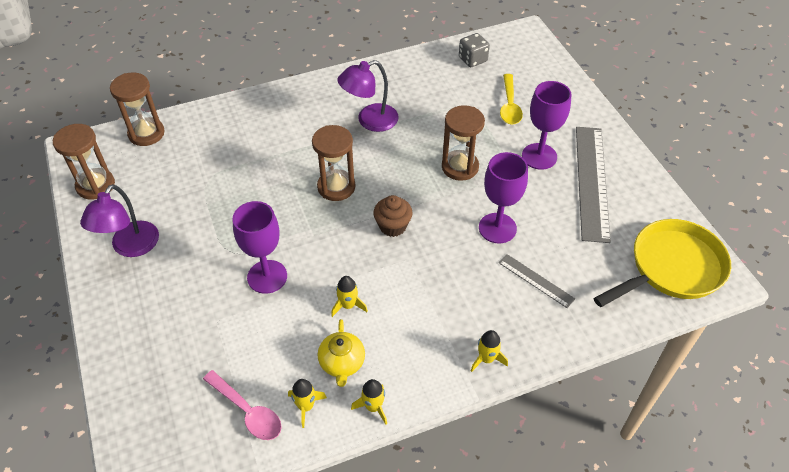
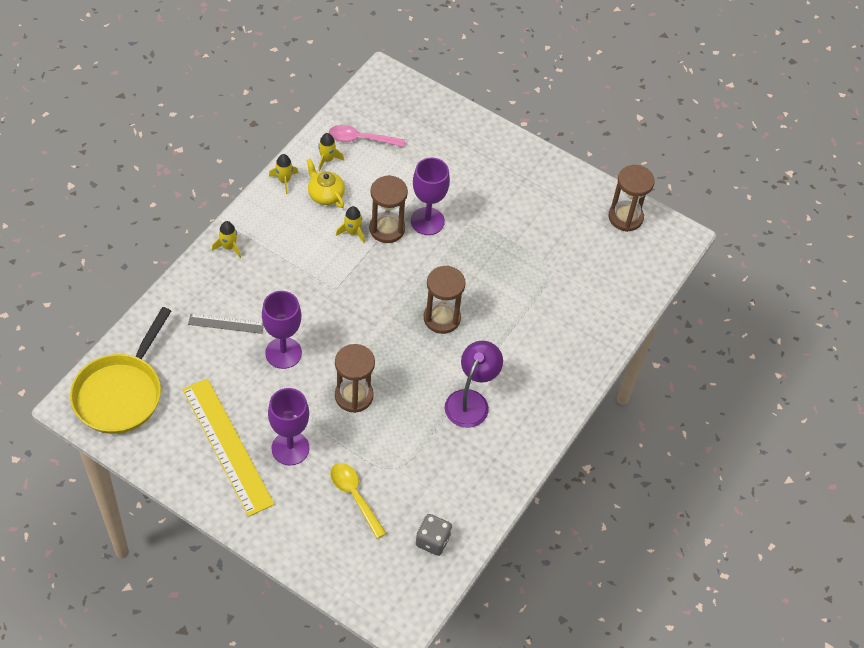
camera: 140 degrees right, 5 degrees up
purple lamp [80,184,159,257] -> none
brown hourglass [110,73,165,146] -> brown hourglass moved to [369,175,408,243]
brown cupcake [373,195,413,237] -> none
grey ruler [576,127,611,243] -> yellow ruler [183,378,275,516]

